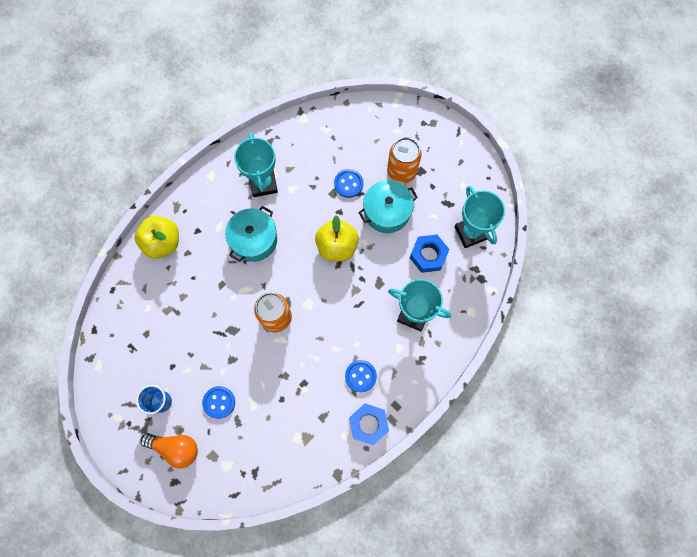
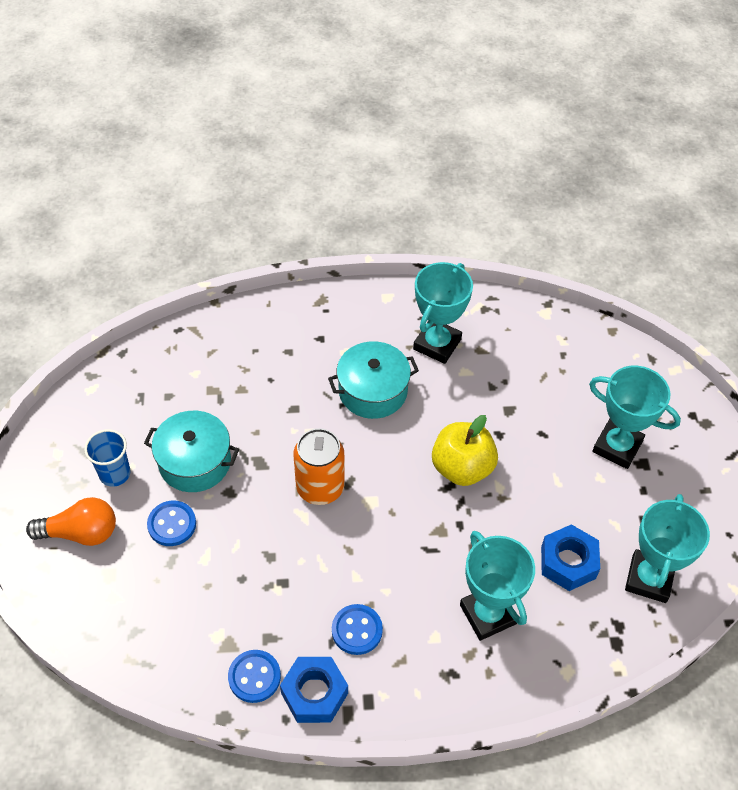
camera: 40 degrees right, 20 degrees down
yellow apple [135,216,179,259] -> none
orange light bulb [140,433,198,469] -> orange light bulb turned 60 degrees counterclockwise [26,497,116,546]
blue button [334,169,364,198] -> blue button moved to [228,650,281,703]
turquoise pot [358,180,418,233] -> turquoise pot moved to [144,411,239,492]
orange can [387,137,422,183] -> turquoise trophy [589,366,681,469]

